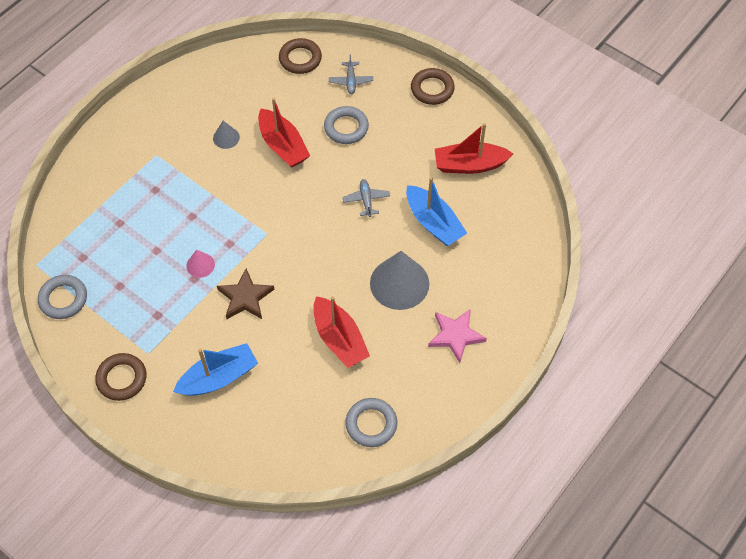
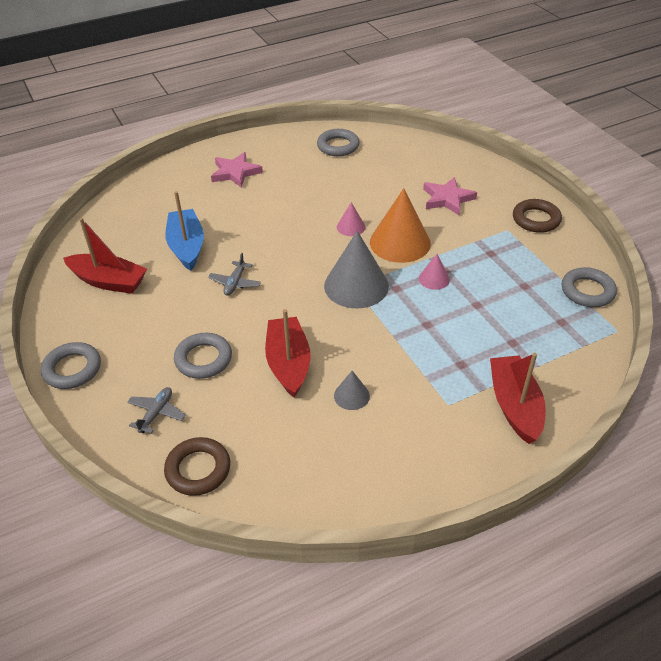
camera: 155 degrees left, 15 degrees down
blue boat [173,343,258,396] -> pink star [423,177,477,215]
brown star [217,268,274,319] -> orange cone [370,188,431,263]
red boat [313,296,370,368] -> red boat moved to [490,353,546,444]
grey cone [370,251,429,310] -> grey cone moved to [324,231,389,308]
brown ring [411,68,455,105] -> grey ring [41,342,101,389]
none -> pink cone [337,202,365,236]

